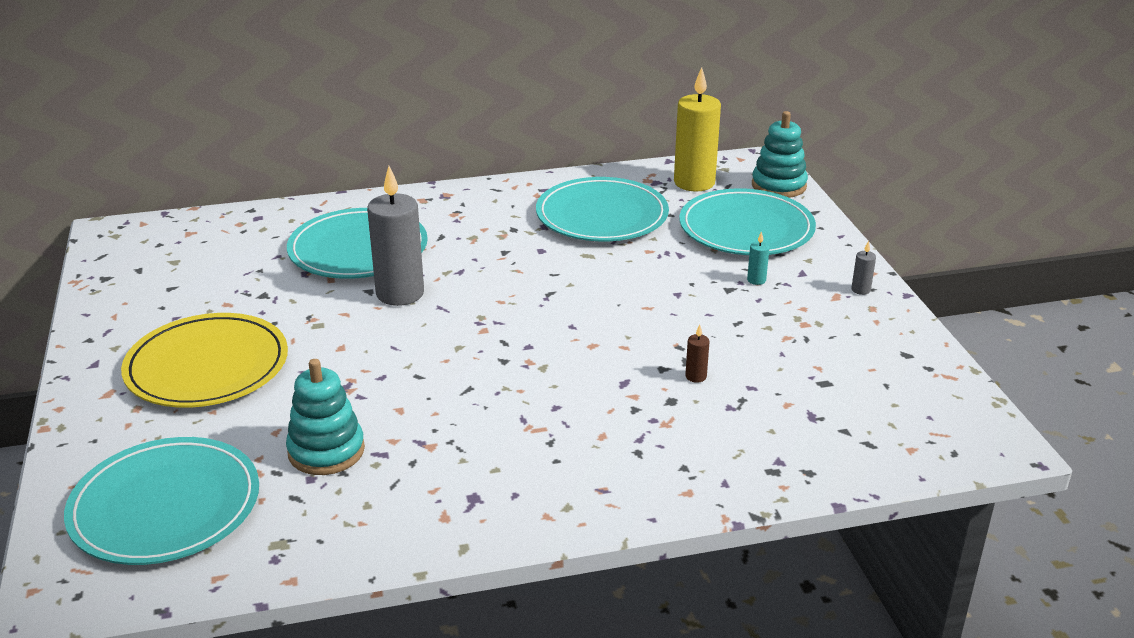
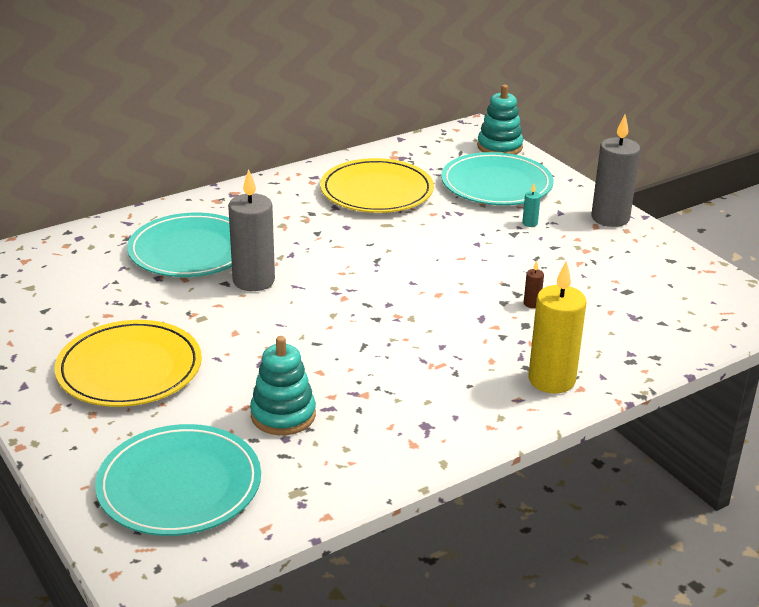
camera: 20 degrees left, 0 degrees up
turquoise plate [536,177,669,241] -> yellow plate [320,158,434,213]
yellow candle [674,67,721,191] -> yellow candle moved to [529,261,586,394]
grey candle [851,241,876,295] -> grey candle [591,115,640,227], size x2.50

